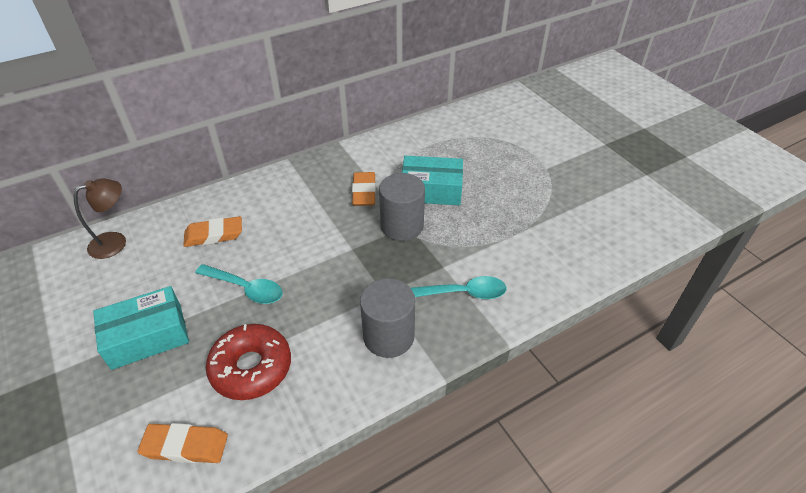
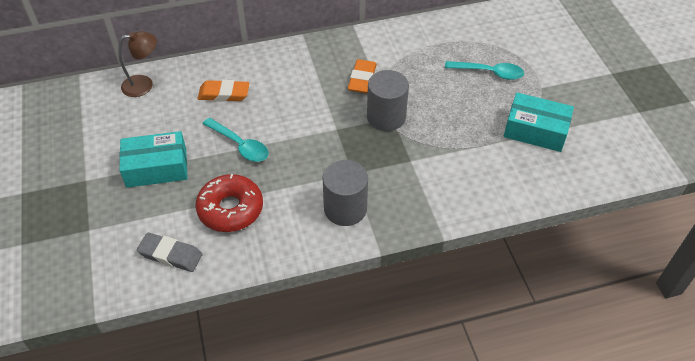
camera: 15 degrees right, 5 degrees up
orange eraser [137,423,228,463] -> grey eraser [137,233,203,272]
turquoise box [402,156,463,205] -> turquoise box moved to [504,93,574,152]
turquoise spoon [411,276,507,299] -> turquoise spoon moved to [445,61,524,80]

